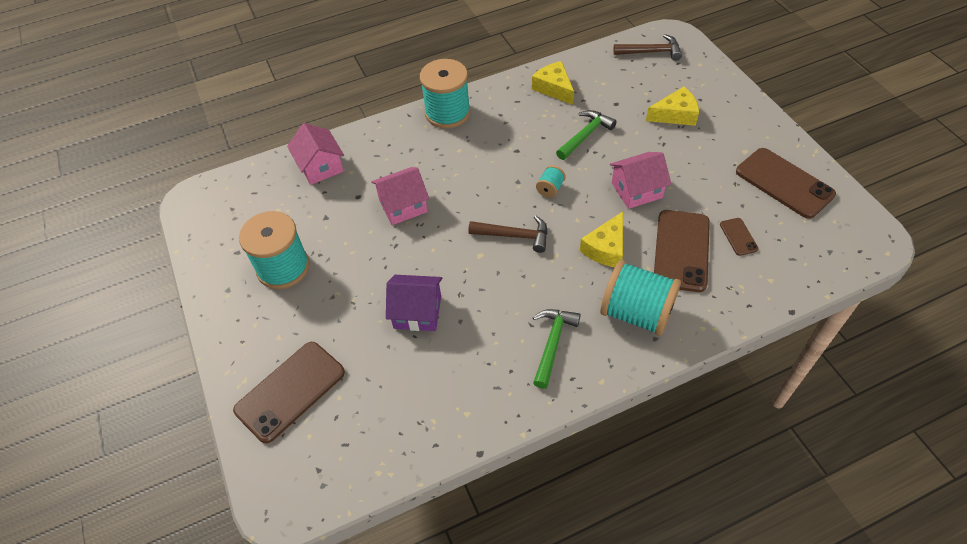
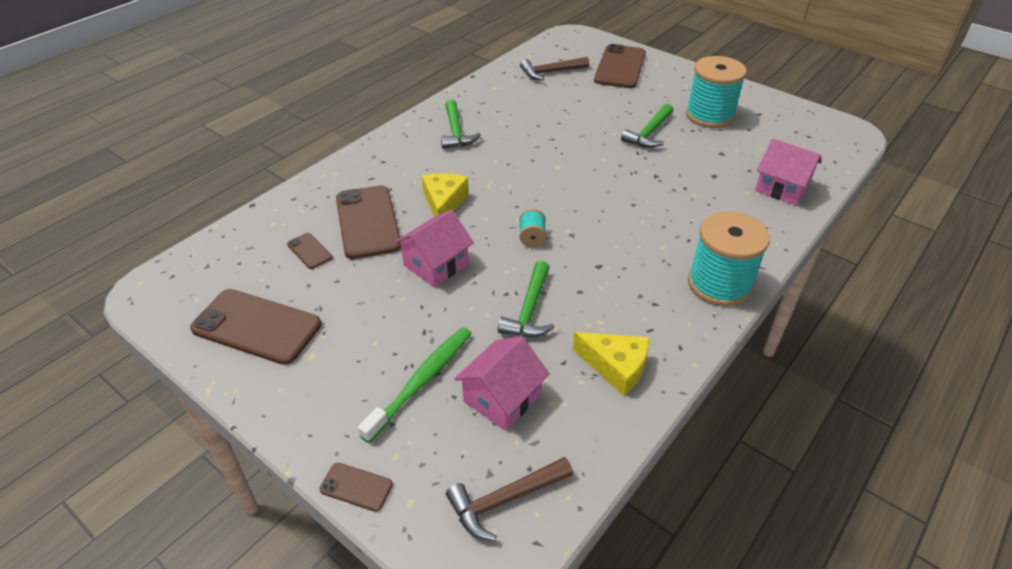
camera: 150 degrees right, 10 degrees down
pink house [371,167,429,225] -> pink house moved to [454,336,550,431]
purple house [386,275,442,331] -> none
brown hammer [468,215,548,253] -> brown hammer moved to [520,57,589,80]
turquoise spool [600,260,681,336] -> none
yellow cheese [646,87,699,126] -> green toothbrush [358,327,472,443]
none -> brown phone [319,463,393,512]
none -> green hammer [621,104,673,148]

